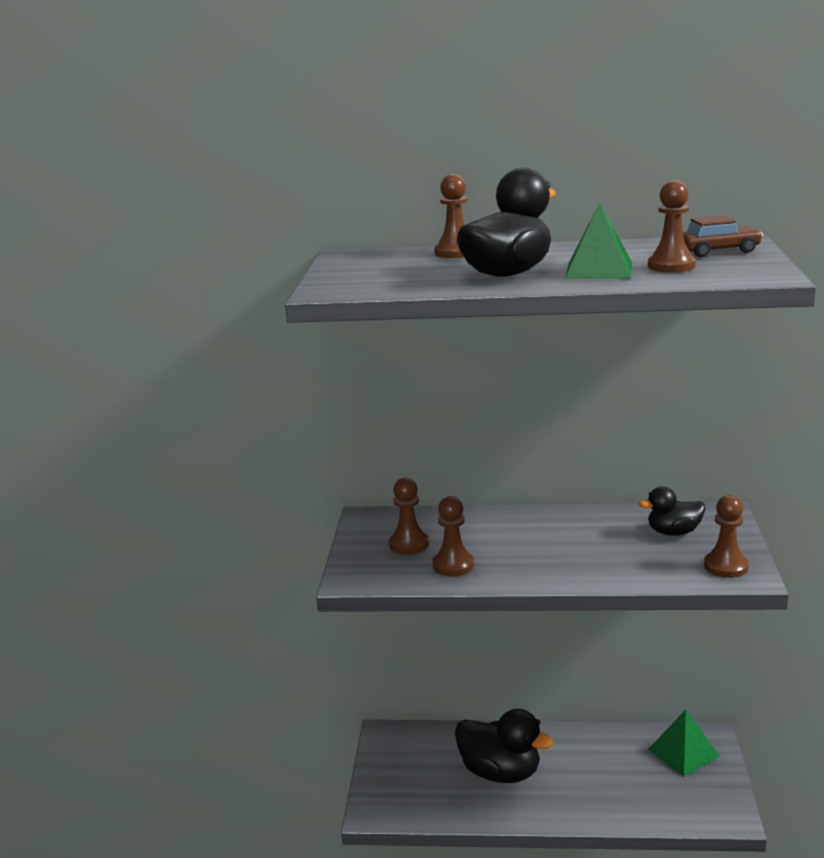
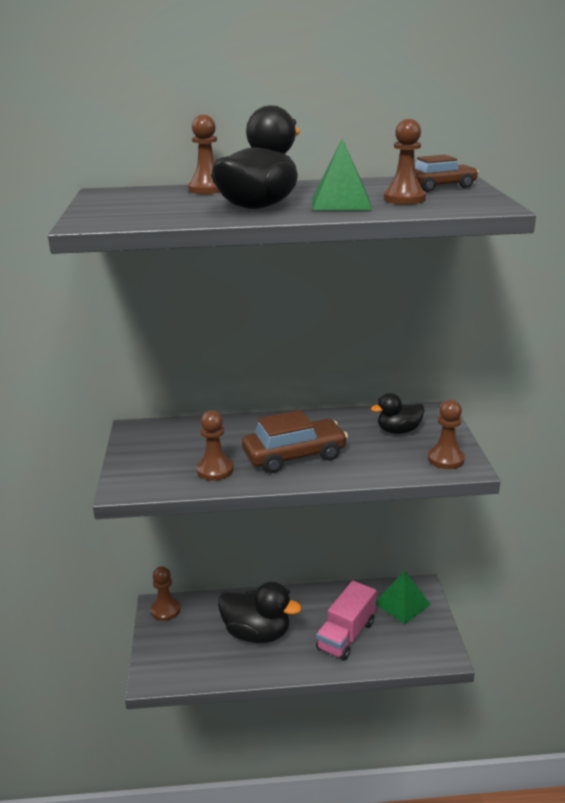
camera: 10 degrees left, 5 degrees up
brown pawn [389,478,429,555] -> brown pawn moved to [151,566,180,621]
none -> brown car [242,410,348,473]
none -> pink truck [316,581,376,661]

